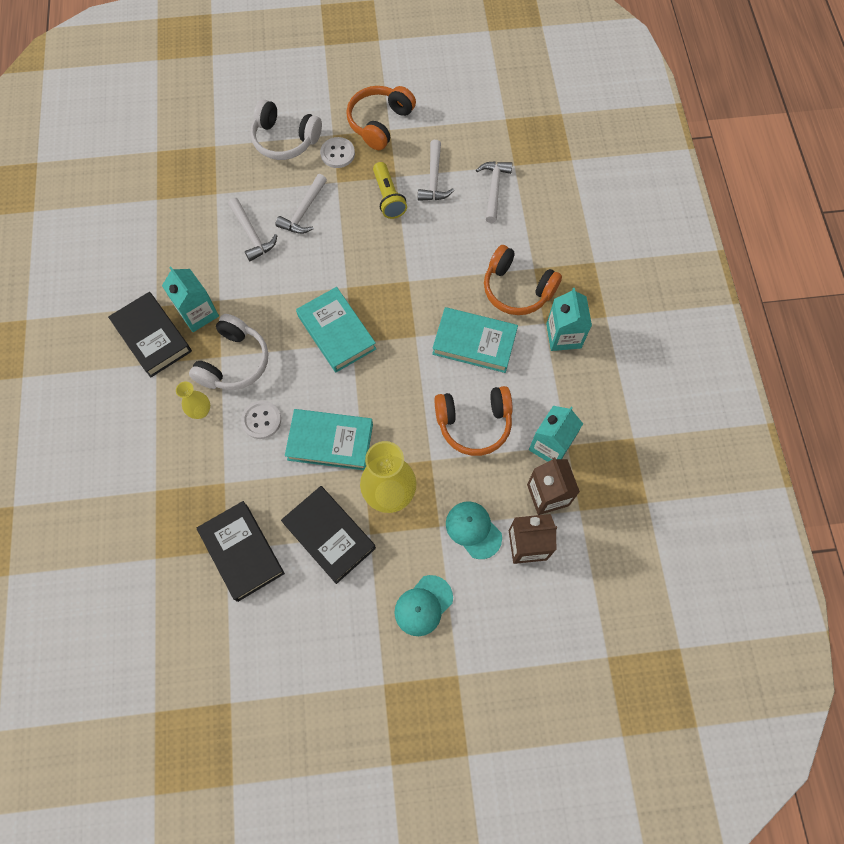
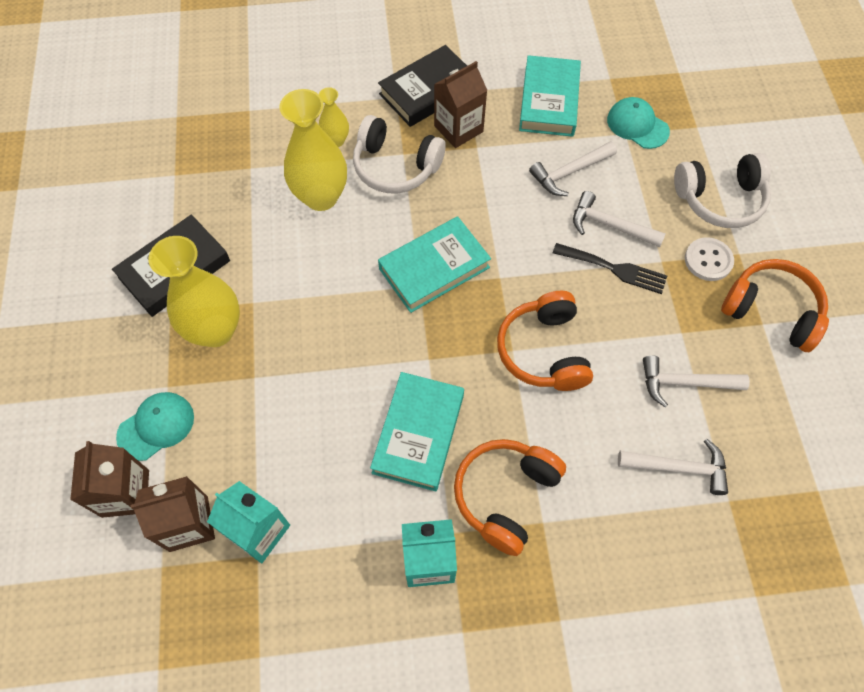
camera: 90 degrees right, 5 degrees down
turquoise carton [162,267,219,332] -> brown carton [434,61,488,148]
black book [197,501,285,602] -> none
white button [241,401,281,439] -> yellow vase [280,89,347,211]
white headphones [250,99,322,160] -> white headphones turned 120 degrees counterclockwise [674,153,771,228]
turquoise book [285,409,373,470] -> turquoise book moved to [519,55,581,137]
yellow flashlight [373,162,407,219] -> none
turquoise cap [395,575,453,636] -> turquoise cap moved to [607,97,670,149]
orange headphones [434,386,513,456] -> orange headphones moved to [497,291,593,391]
none -> black fork [553,243,667,294]

